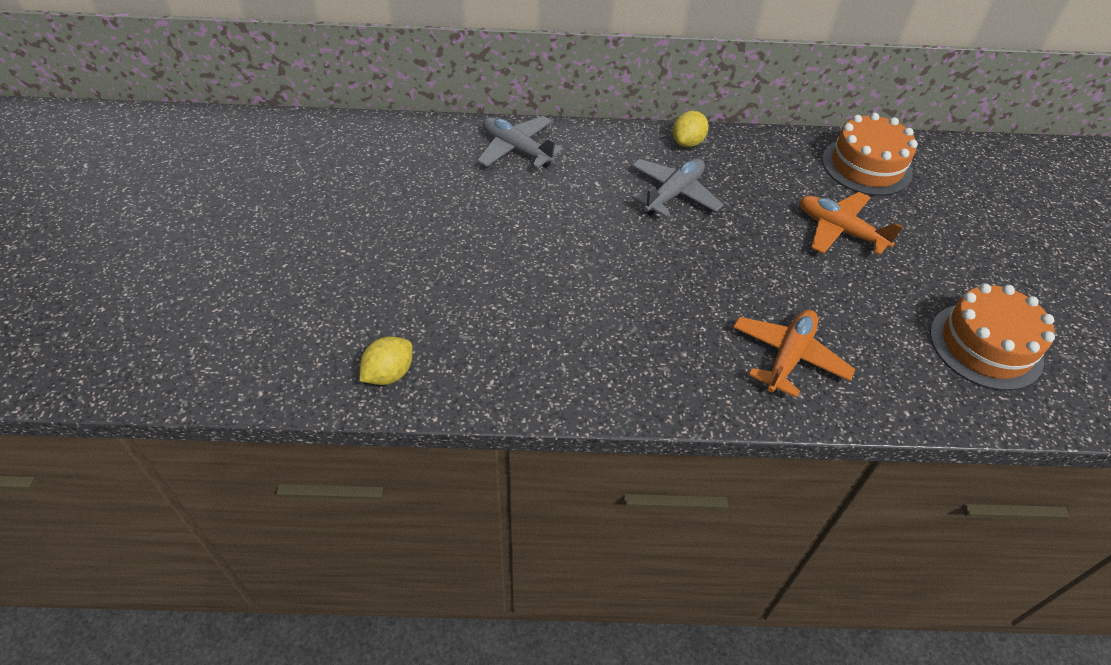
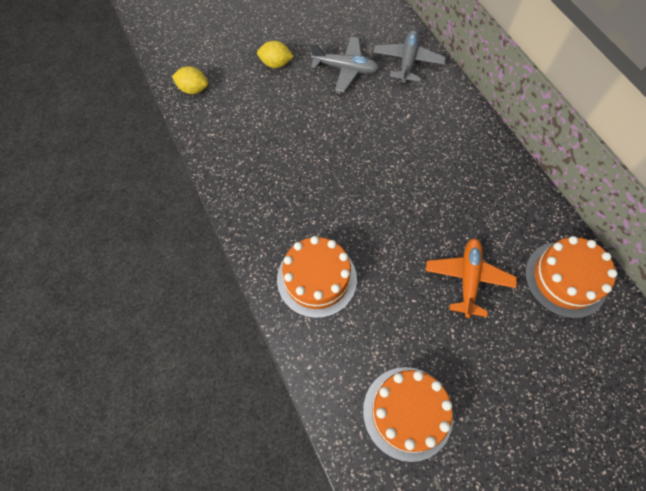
camera: 65 degrees right, 15 degrees up
grey plane [631,159,724,217] -> grey plane moved to [311,36,379,92]
yellow lemon [672,111,708,147] -> yellow lemon moved to [257,41,294,68]
orange plane [733,310,856,398] -> orange cake [277,236,357,318]

